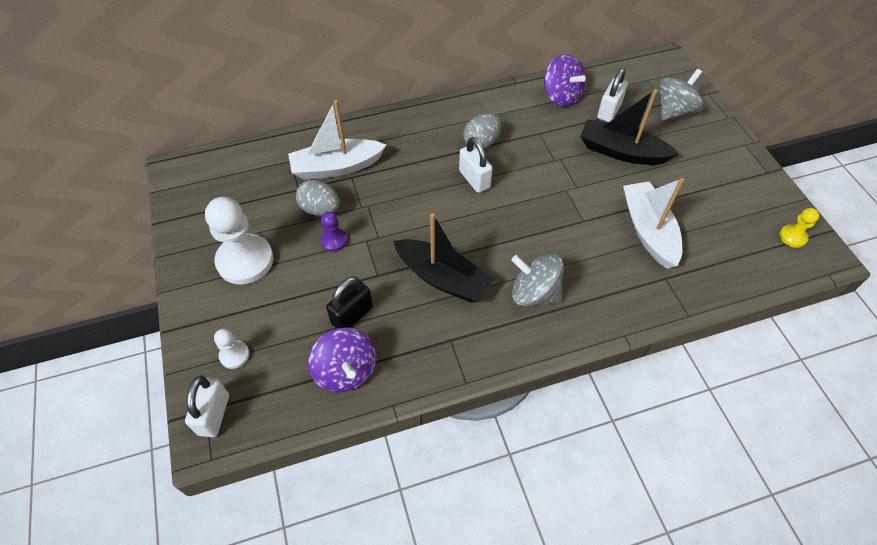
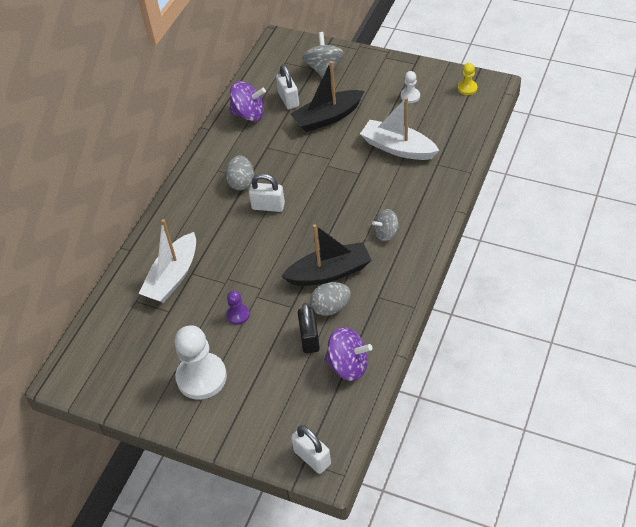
camera: 45 degrees left, 5 degrees down
white pawn [214,329,250,369] -> white pawn moved to [401,71,420,103]
grey egg [296,180,340,216] -> grey egg moved to [310,282,351,316]
grey spinning top [511,254,564,306] -> grey spinning top [372,209,399,241], size x0.65

